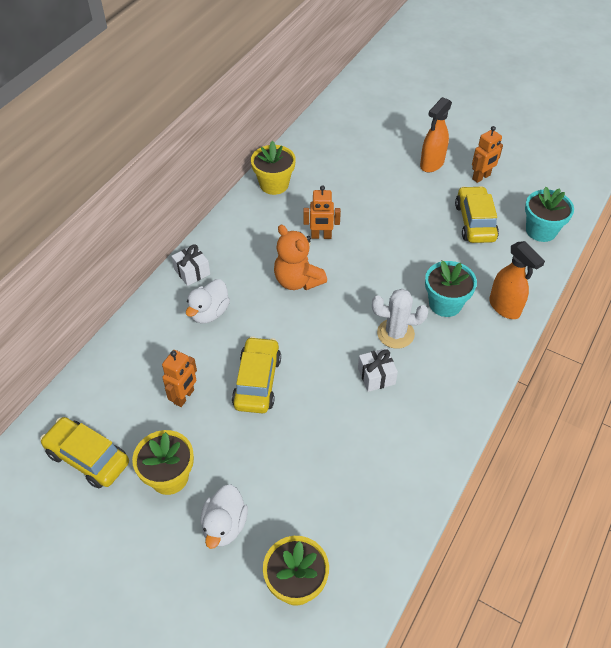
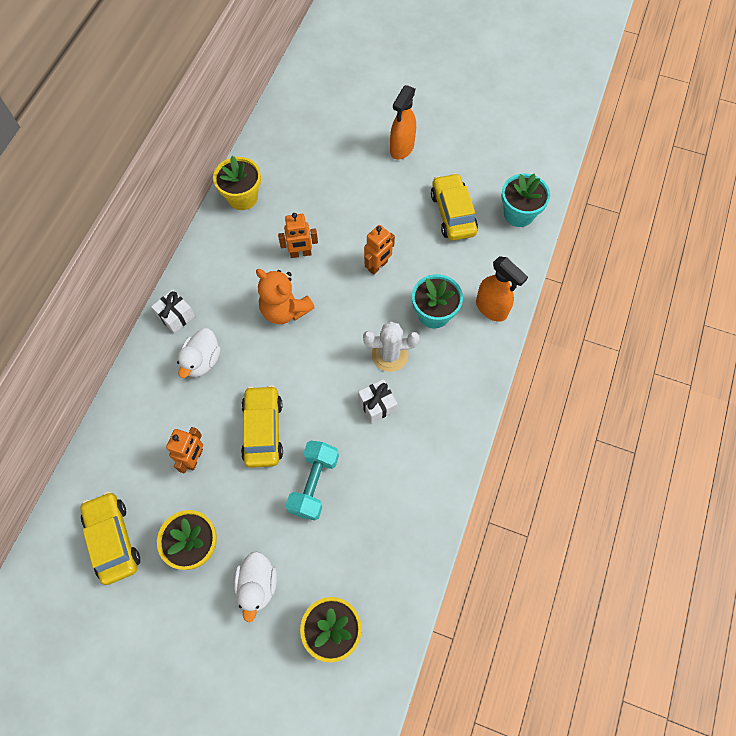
camera: 10 degrees left, 15 degrees up
yellow car [40,417,129,488] -> yellow car turned 45 degrees clockwise [81,491,140,585]
orange robot [472,126,503,183] -> orange robot moved to [364,225,395,275]
none -> turquoise dumbbell [286,440,339,521]

